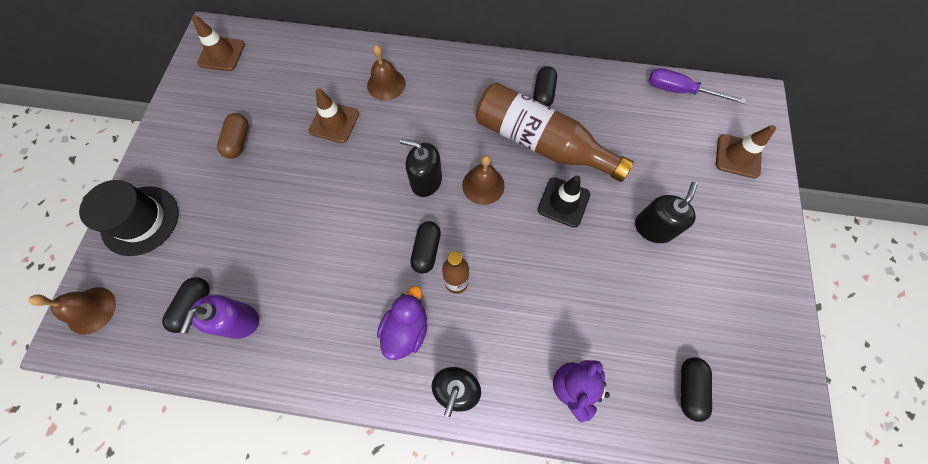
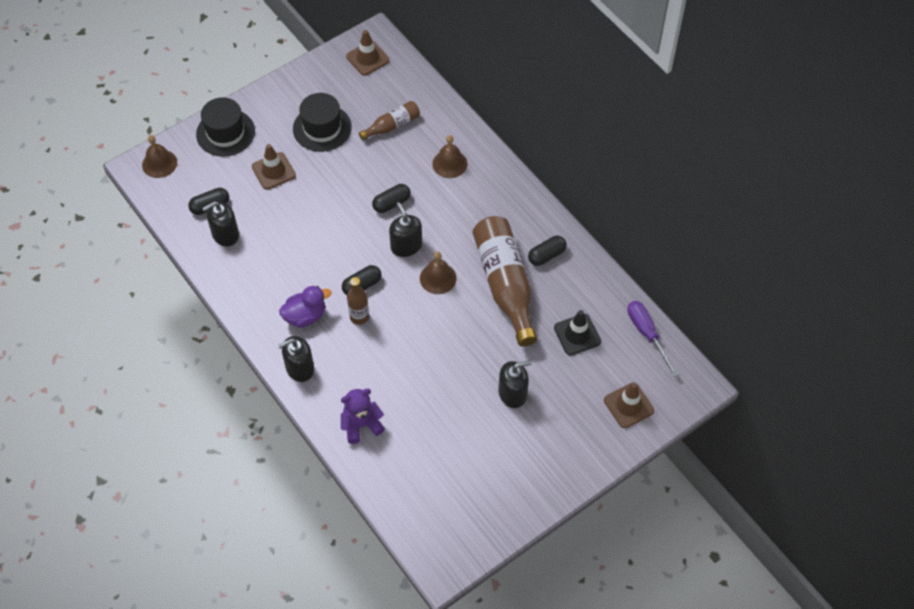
camera: 45 degrees right, 10 degrees down
purple soap dispenser [180,295,259,339] -> black soap dispenser [202,201,239,247]
brown capsule [217,113,248,159] -> black hat [293,93,352,152]
brown traffic cone [309,88,359,143] -> brown traffic cone moved to [252,144,296,190]
black traffic cone [537,175,590,228] -> black traffic cone moved to [554,310,601,356]
black capsule [681,357,712,422] -> black capsule moved to [372,184,411,213]
none -> brown bottle [359,101,420,141]

